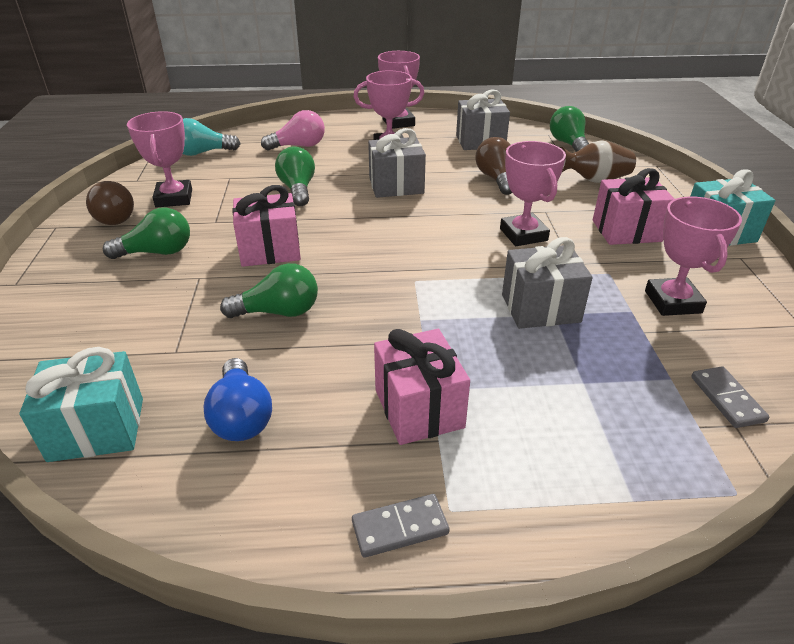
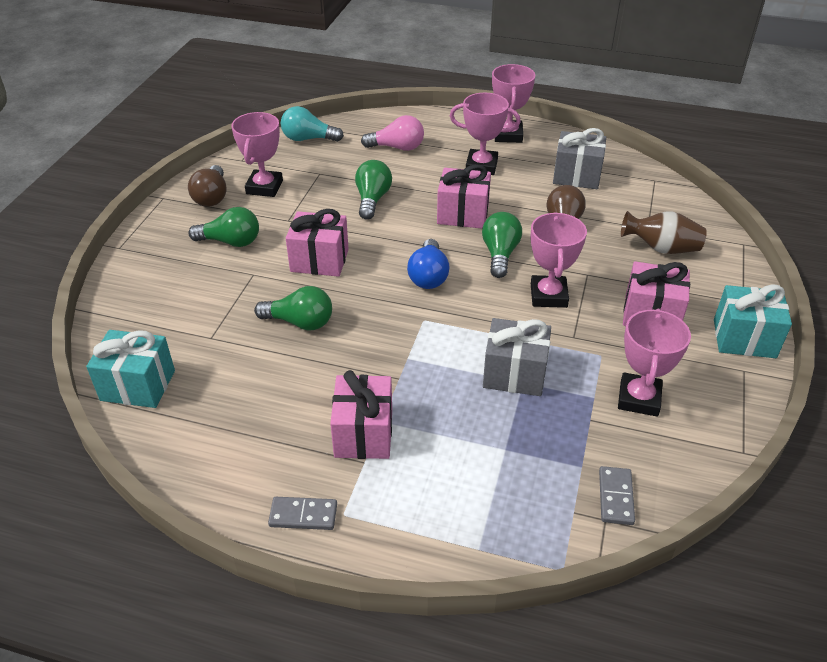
camera: 20 degrees right, 5 degrees up
blue light bulb [203,358,272,441] -> blue light bulb moved to [407,239,450,289]
grey gift [368,128,426,198] -> pink gift [437,164,491,229]
green light bulb [550,106,589,152] -> green light bulb moved to [482,212,522,278]

